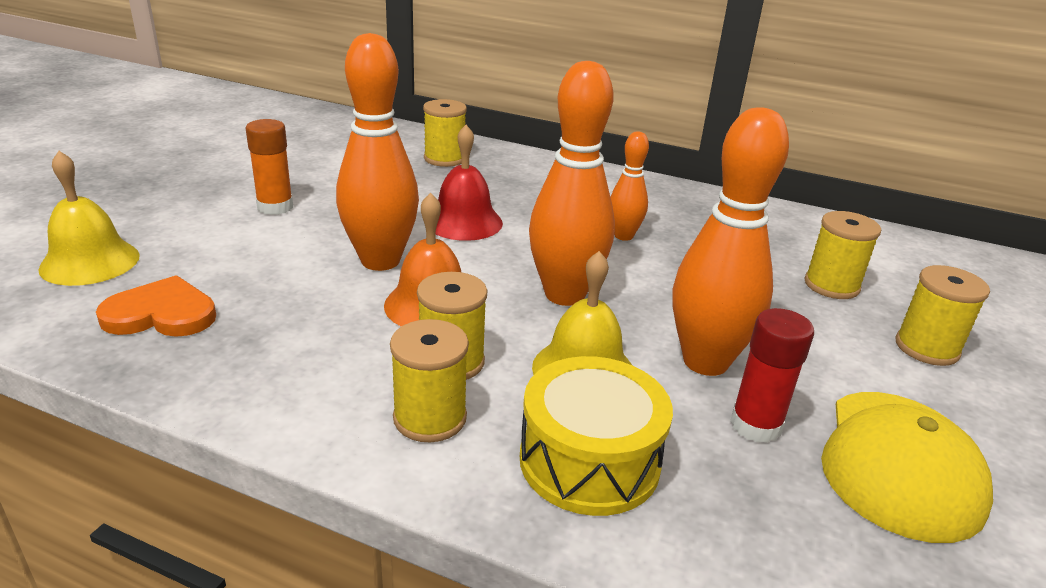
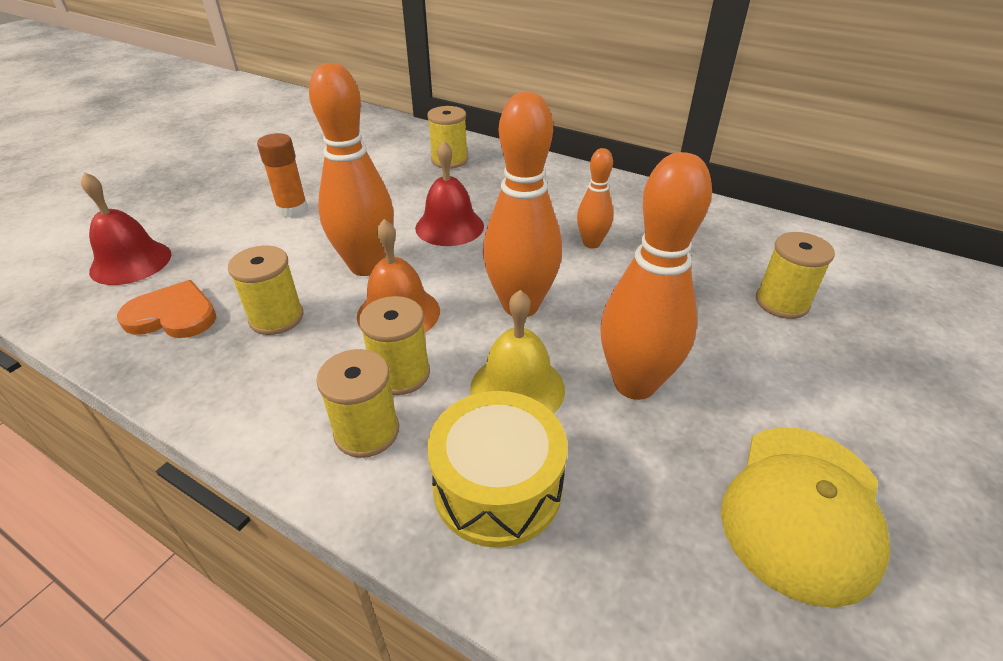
camera: 10 degrees right, 10 degrees up
yellow bell [38,151,140,286] -> red bell [81,172,171,285]
red glue stick [730,308,814,443] -> none
yellow spool [895,265,990,366] -> yellow spool moved to [228,246,303,335]

